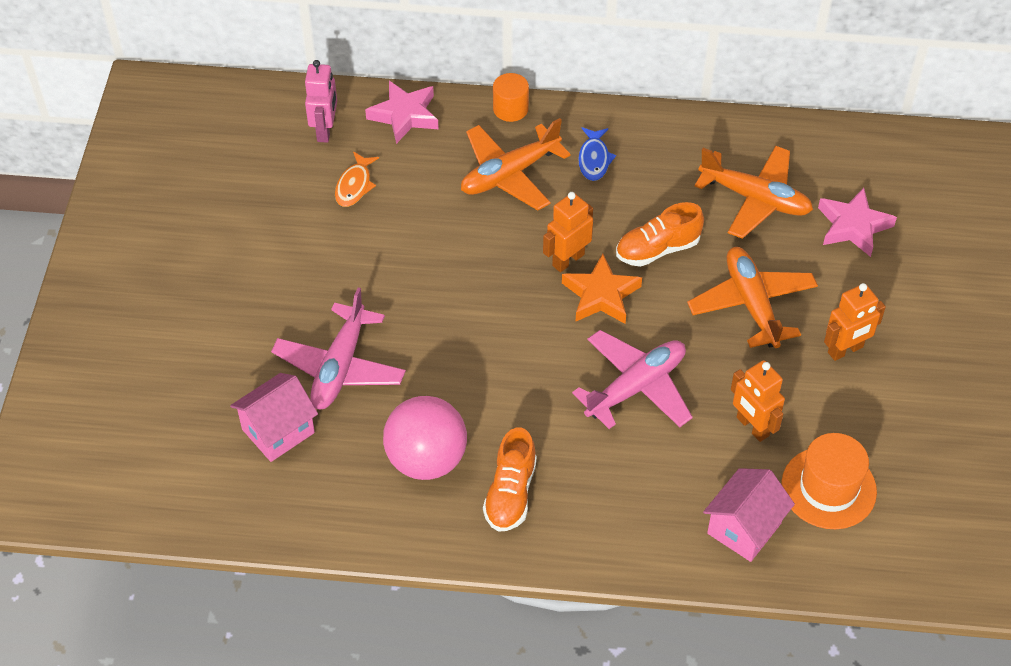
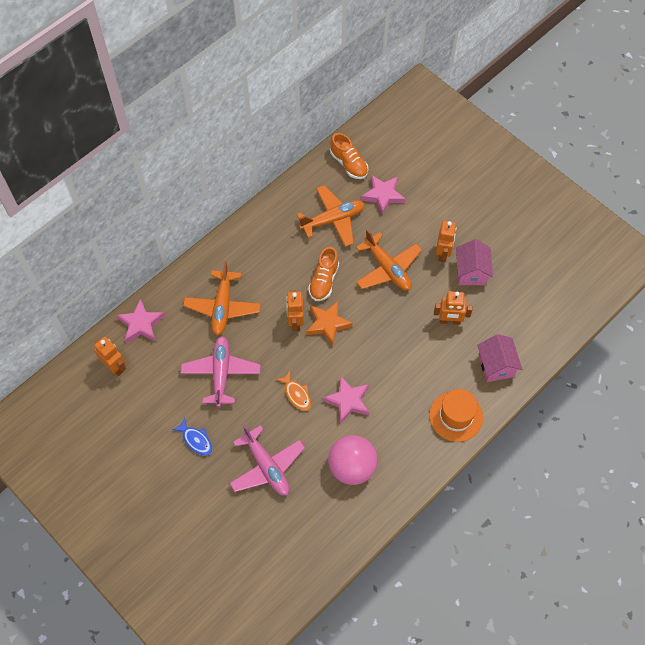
camera: 50 degrees left, 10 degrees up
pink house [230,373,318,462] -> pink house moved to [456,239,493,285]
pink robot [305,60,337,143] -> orange robot [94,337,126,376]
orange fish [335,152,379,207] -> orange fish moved to [276,371,311,411]
orange shoe [483,427,537,532] -> orange shoe moved to [330,133,368,179]
orange cylinder [493,73,529,122] -> none
pink plane [572,330,693,429] -> pink plane moved to [181,336,261,407]
blue fish [578,127,616,181] -> blue fish moved to [172,418,212,455]
orange plane [687,247,818,348] -> orange plane turned 150 degrees counterclockwise [356,229,422,291]
orange hat [782,433,877,529] -> orange hat moved to [429,389,483,442]
none -> pink star [323,375,369,424]

